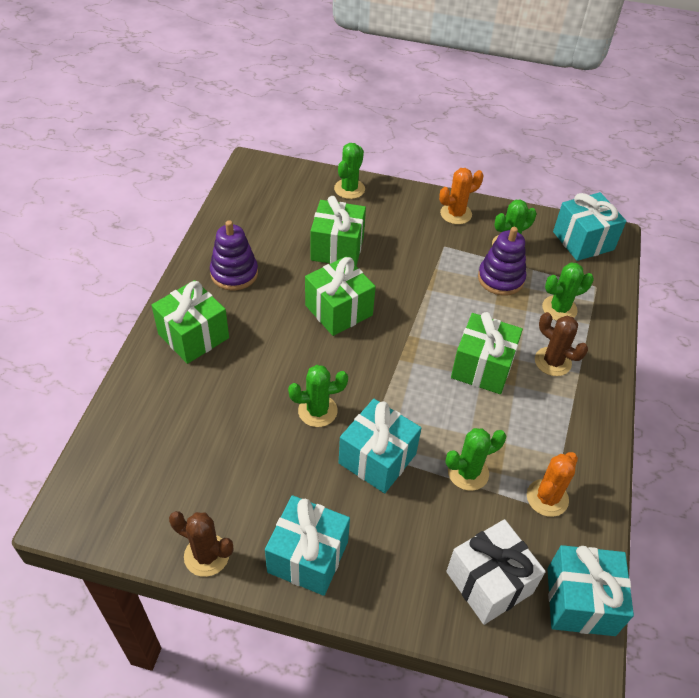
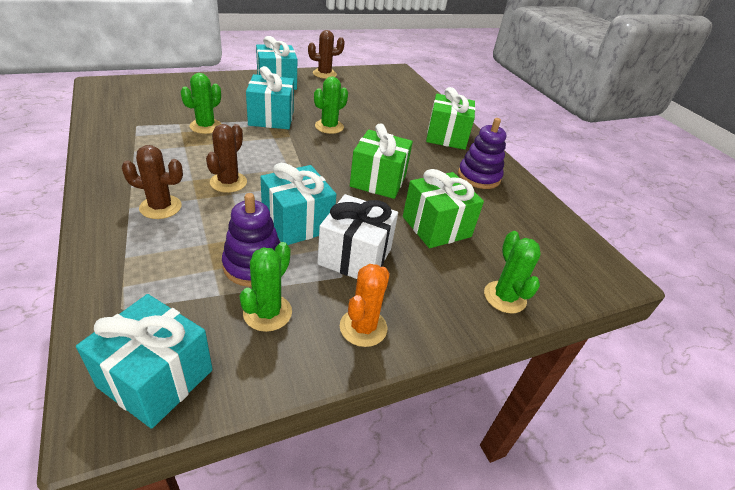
camera: 140 degrees right, 10 degrees down
white gift [446,519,546,625] -> white gift moved to [317,194,398,279]
green gift [451,312,523,394] -> brown cactus [206,124,247,193]
orange cactus [527,452,578,517] -> none
green cactus [542,262,594,321] -> none
turquoise gift [548,545,634,636] -> turquoise gift moved to [260,163,337,245]

